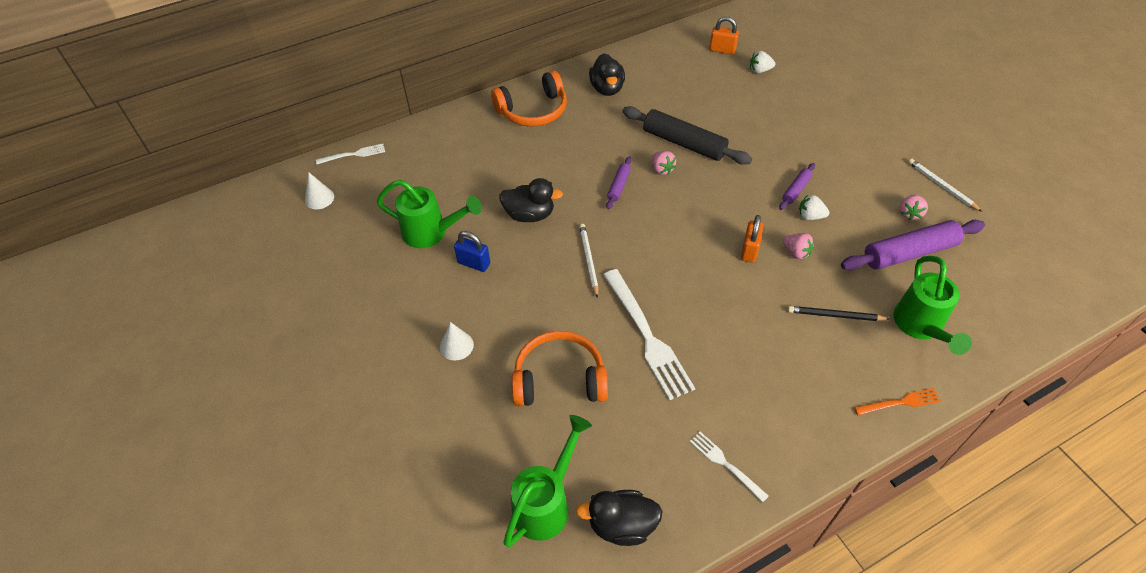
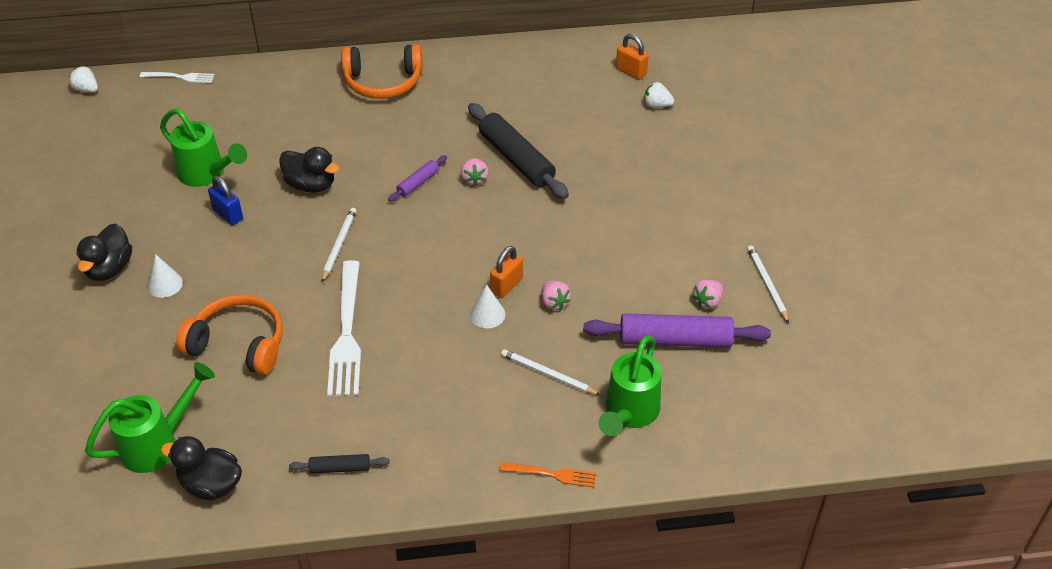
camera: 20 degrees right, 5 degrees down
white cone [305,173,334,209] -> white cone moved to [470,285,506,328]
black duck [589,53,625,96] -> black duck moved to [76,223,132,281]
white fork [689,432,769,503] -> black rolling pin [289,454,390,474]
purple rolling pin [779,163,815,210] -> none
black pencil [788,306,889,321] -> white pencil [501,349,600,395]
white strawberry [799,195,830,220] -> white strawberry moved to [69,66,98,92]

